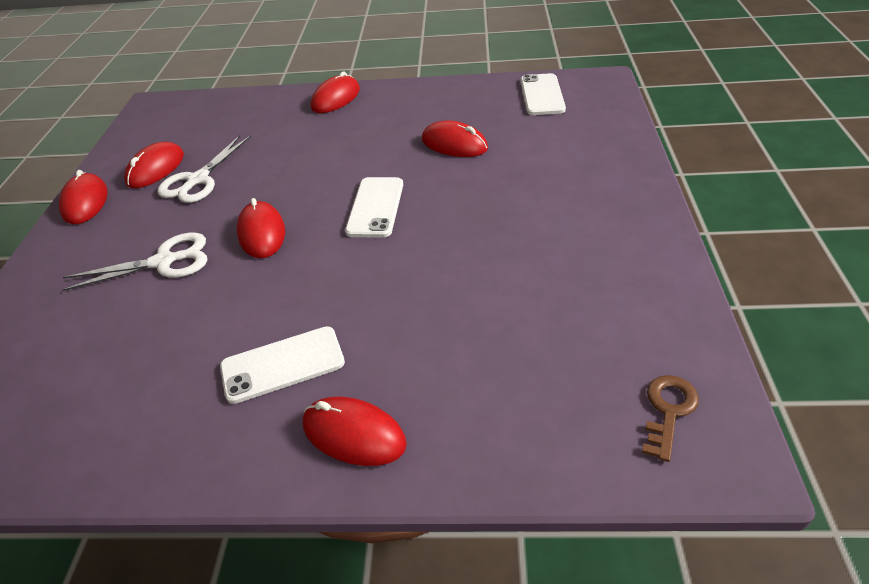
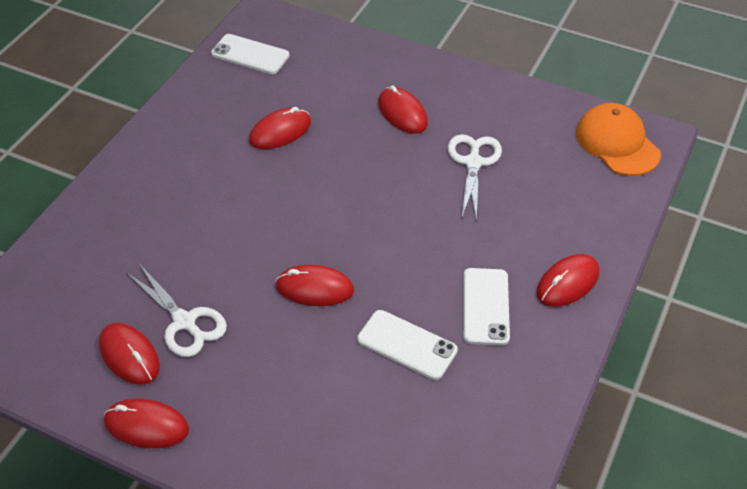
camera: 70 degrees left, 5 degrees up
white scissors [62,233,208,291] -> white scissors moved to [448,134,502,221]
red mouse [311,71,360,113] -> red mouse moved to [378,86,428,134]
white phone [345,177,403,238] -> white phone moved to [357,310,458,380]
brown key [642,375,699,462] -> orange cap [576,103,661,176]

